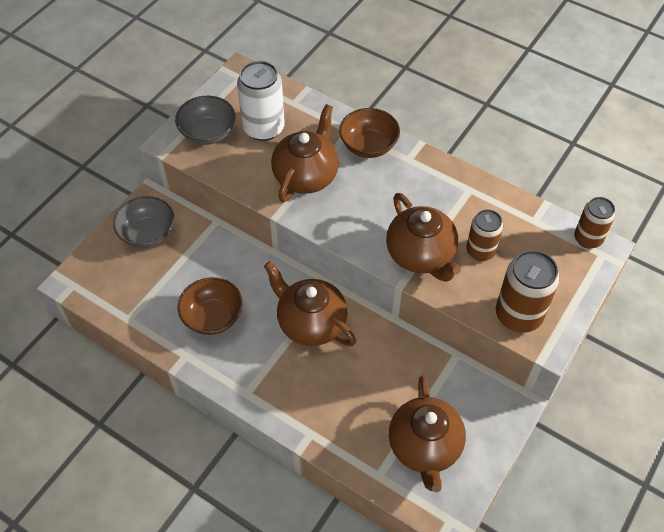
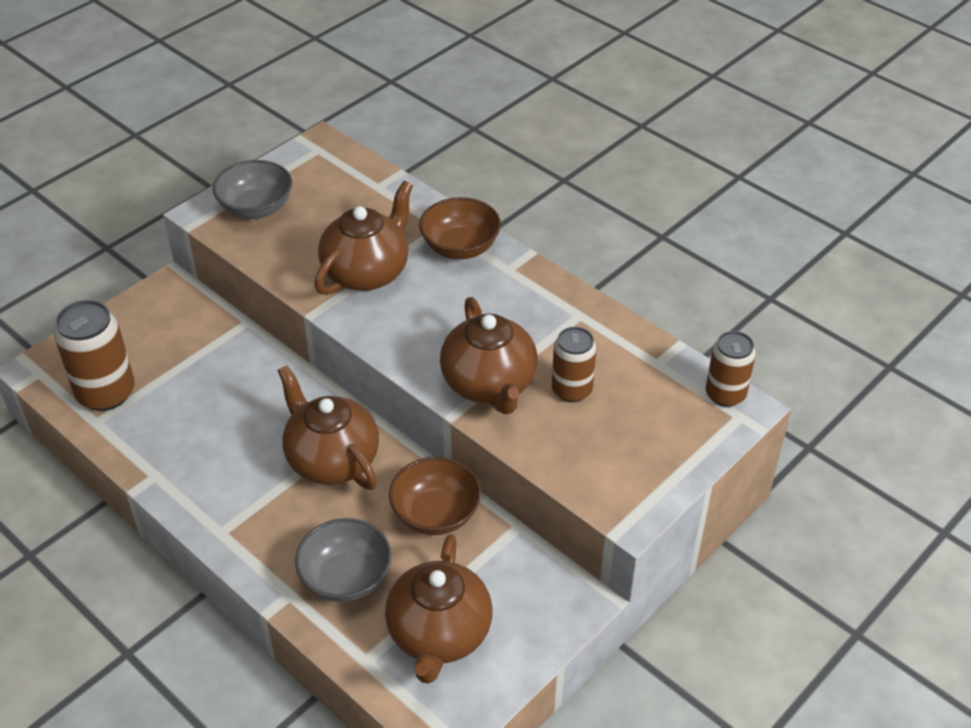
camera: 10 degrees right, 10 degrees down
grey bowl [113,196,174,248] -> grey bowl moved to [295,518,392,602]
brown bowl [178,277,243,335] -> brown bowl moved to [389,457,481,535]
white can [237,61,285,141] -> none
brown can [496,250,560,333] -> brown can moved to [54,300,135,411]

